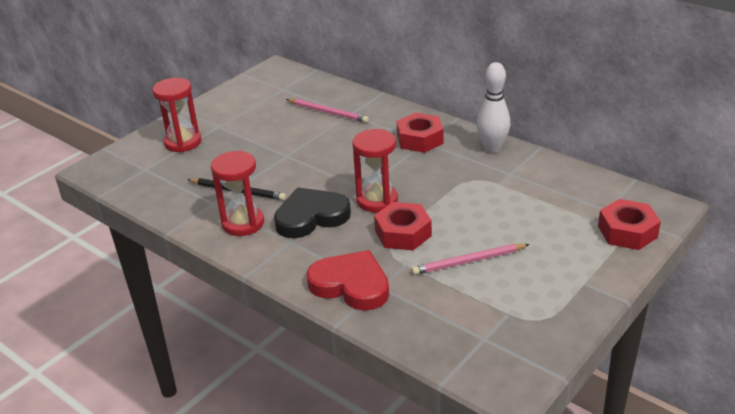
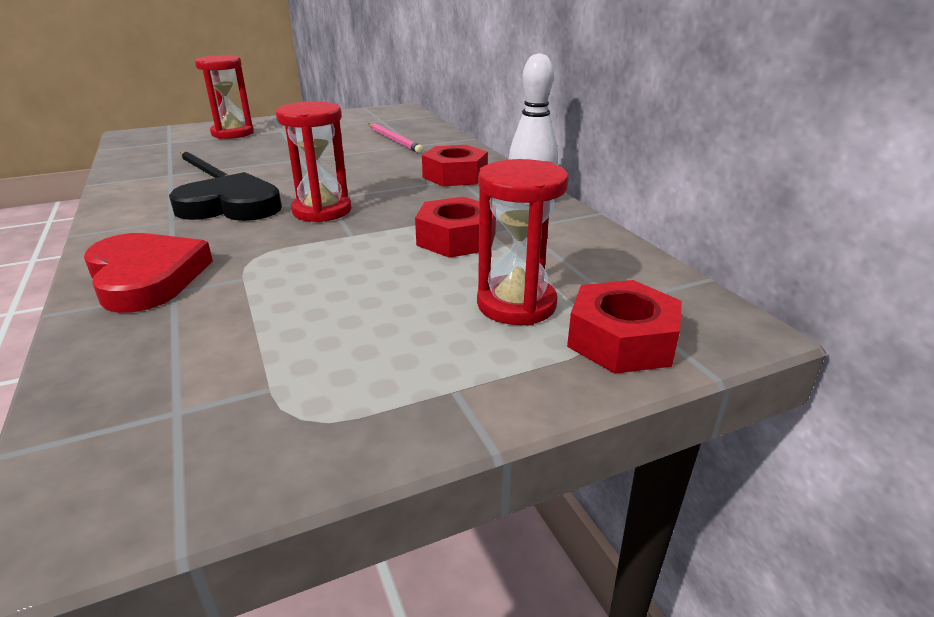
camera: 25 degrees right, 5 degrees down
red hourglass [211,150,264,236] -> red hourglass moved to [477,159,568,326]
red nut [374,202,432,250] -> red nut moved to [415,197,496,258]
pink pencil [411,244,530,275] -> none

